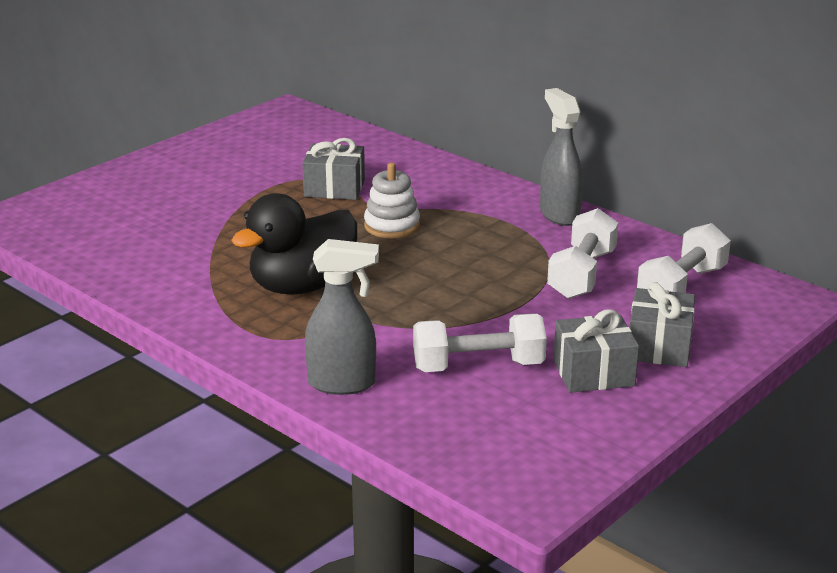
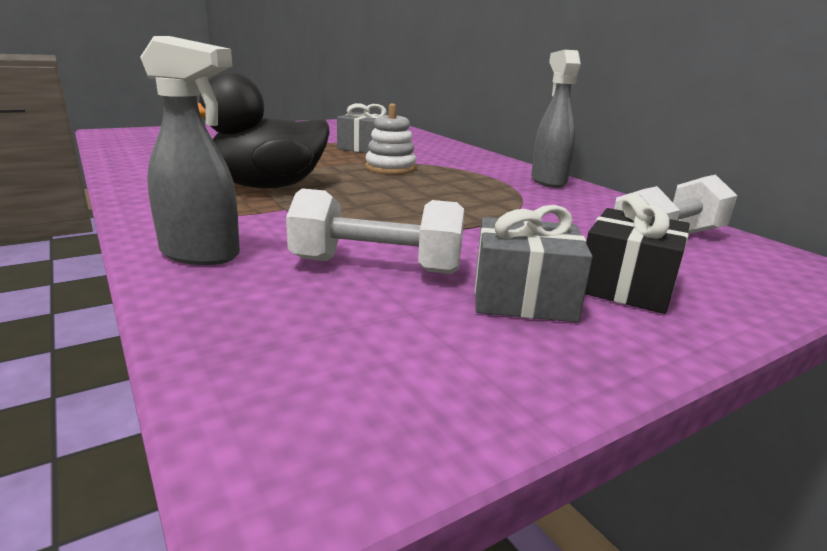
camera: 15 degrees right, 5 degrees down
white dumbbell [547,208,618,299] -> none
grey gift [630,282,695,367] -> black gift [585,195,690,314]

